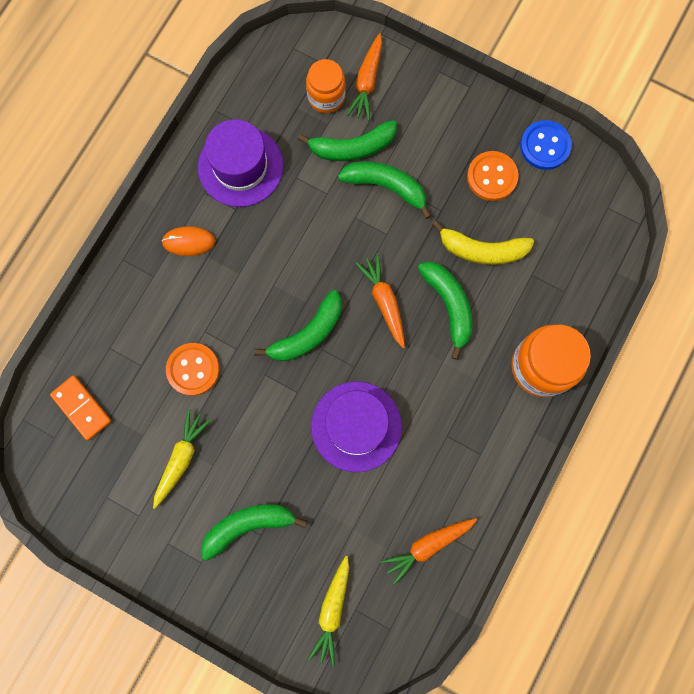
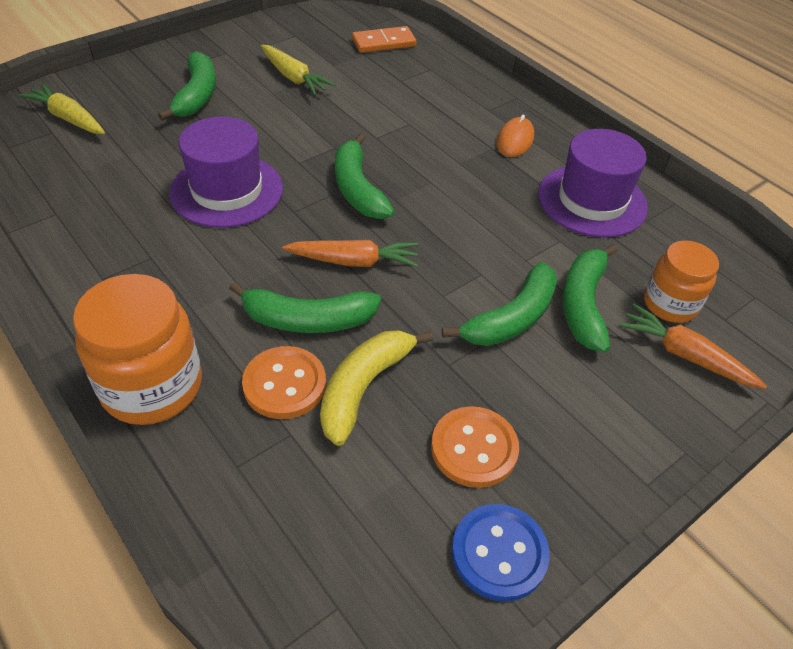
camera: 110 degrees right, 30 degrees down
orange button [166,343,220,396] -> orange button moved to [242,346,326,419]
orange carrot [381,518,477,585] -> none

